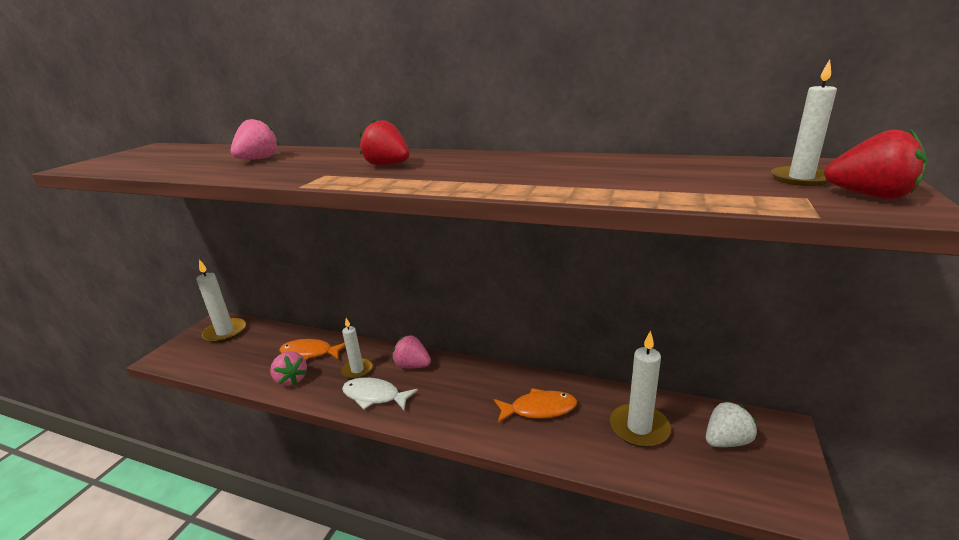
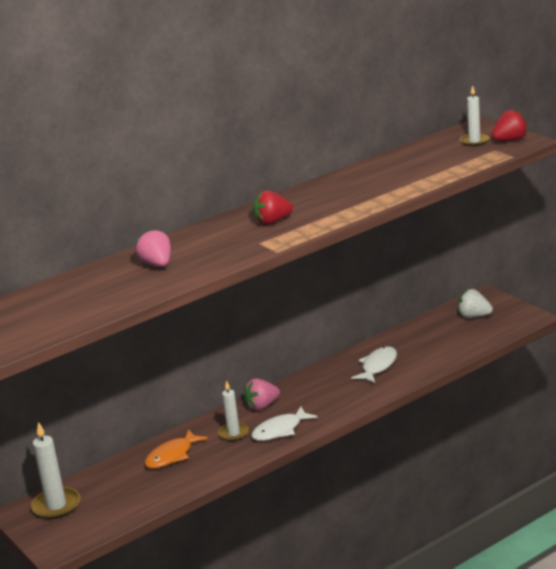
camera: 55 degrees left, 0 degrees up
pink strawberry [270,351,307,386] -> none
orange fish [494,388,577,423] -> white fish [351,346,397,383]
white candle [610,330,671,447] -> none
white strawberry [706,401,757,447] -> white strawberry turned 75 degrees counterclockwise [458,289,493,318]

